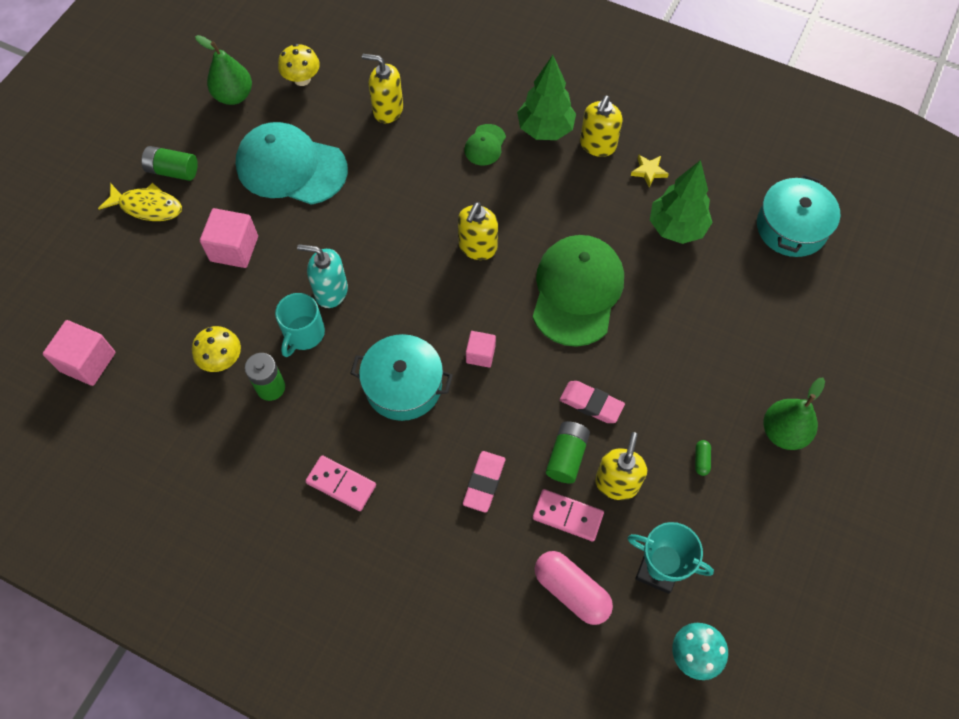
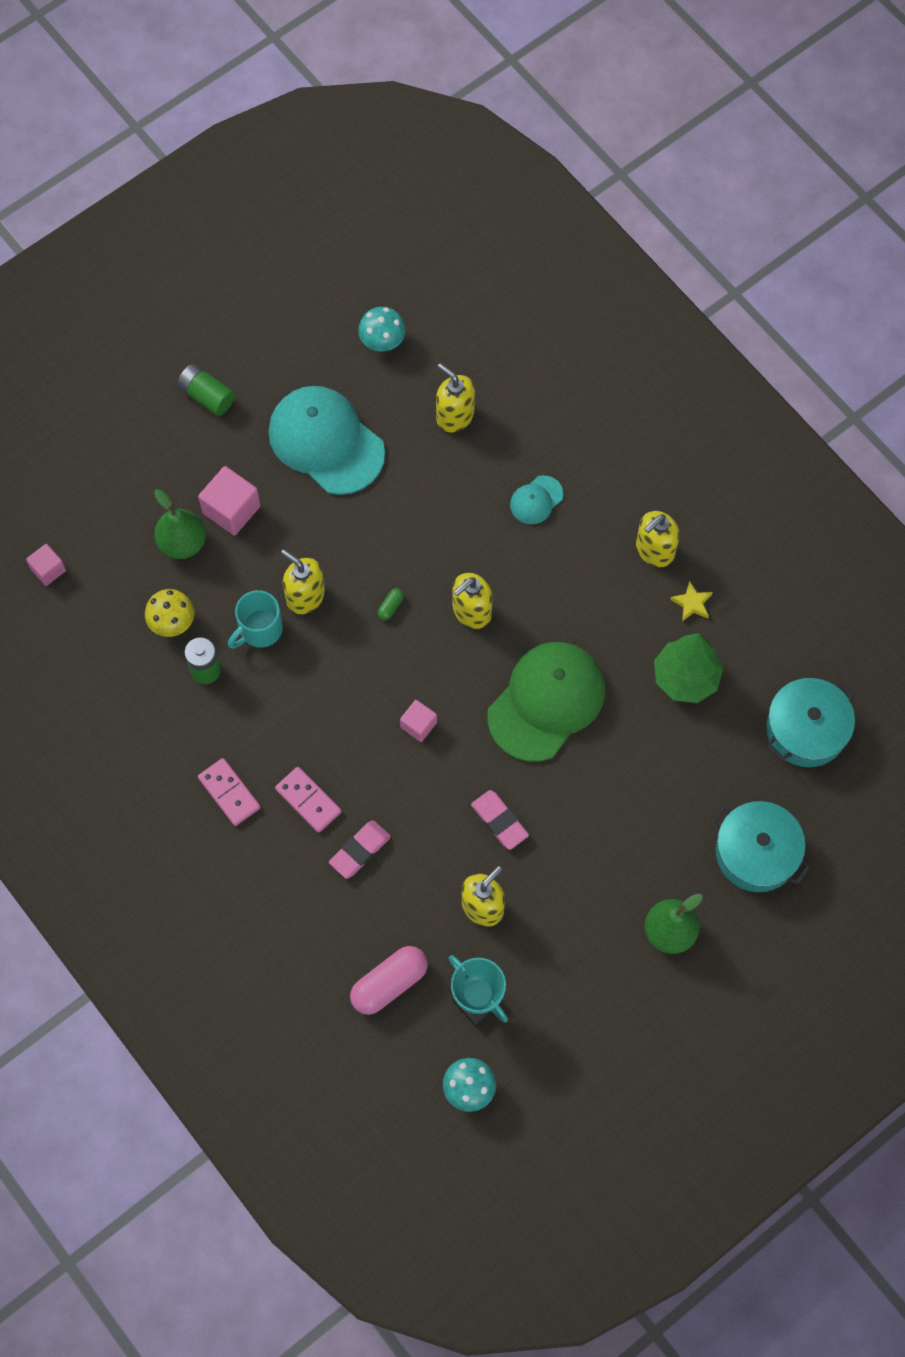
camera: 25 degrees right, 5 degrees up
pink cube [43,320,115,386] -> pink cube [26,544,66,586], size x0.61
yellow fish [98,183,182,221] -> none
green pear [195,35,252,105] -> green pear moved to [154,489,206,559]
yellow mushroom [278,44,320,86] -> turquoise mushroom [358,307,406,351]
turquoise soap dispenser [297,244,348,308] -> yellow soap dispenser [281,549,325,614]
turquoise pot [350,334,453,421] -> turquoise pot moved to [711,801,810,892]
green cap [465,124,506,165] -> turquoise cap [510,475,564,524]
green tree [517,55,576,140] -> none
pink domino [532,489,604,541] -> pink domino moved to [275,767,342,833]
pink capsule [535,551,613,625] -> pink capsule turned 75 degrees clockwise [350,946,428,1015]
green battery [546,421,590,483] -> none
green capsule [695,440,711,476] -> green capsule moved to [378,588,404,620]

